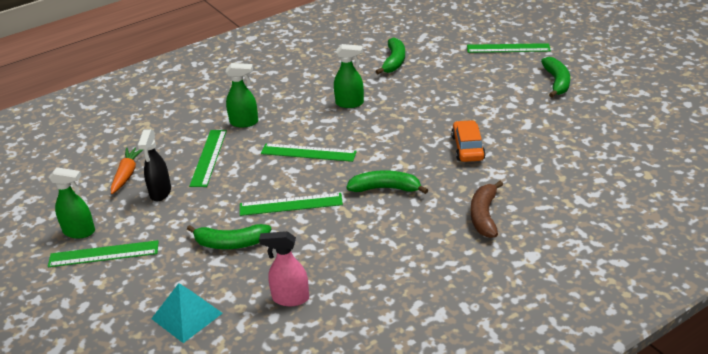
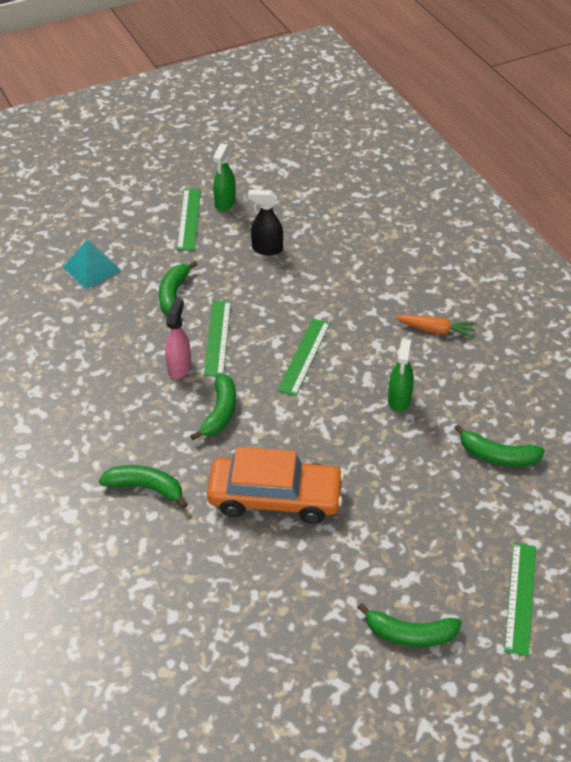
camera: 95 degrees right, 10 degrees up
orange carrot [111,148,143,194] -> orange carrot moved to [395,315,477,338]
green ruler [189,130,227,187] -> none
green spray bottle [226,63,258,127] -> none
pink spray bottle [259,231,309,306] -> pink spray bottle moved to [165,298,191,379]
orange car [451,120,486,162] -> orange car [207,447,344,524], size x1.74
brown banana [471,181,503,238] -> green banana [99,465,188,508]

